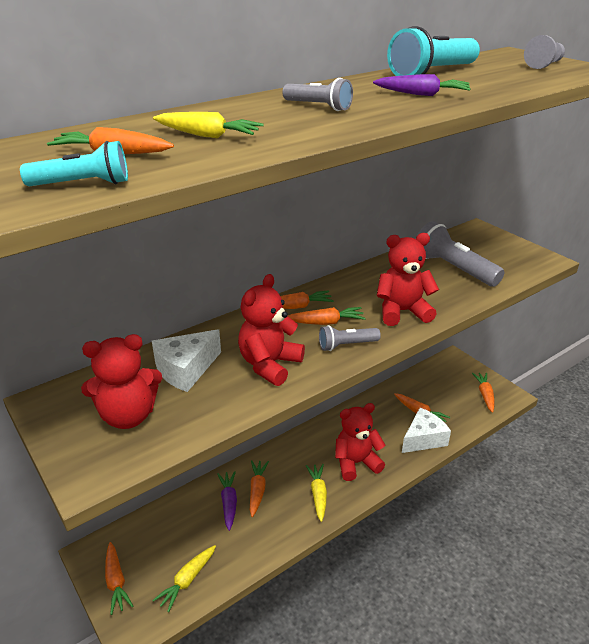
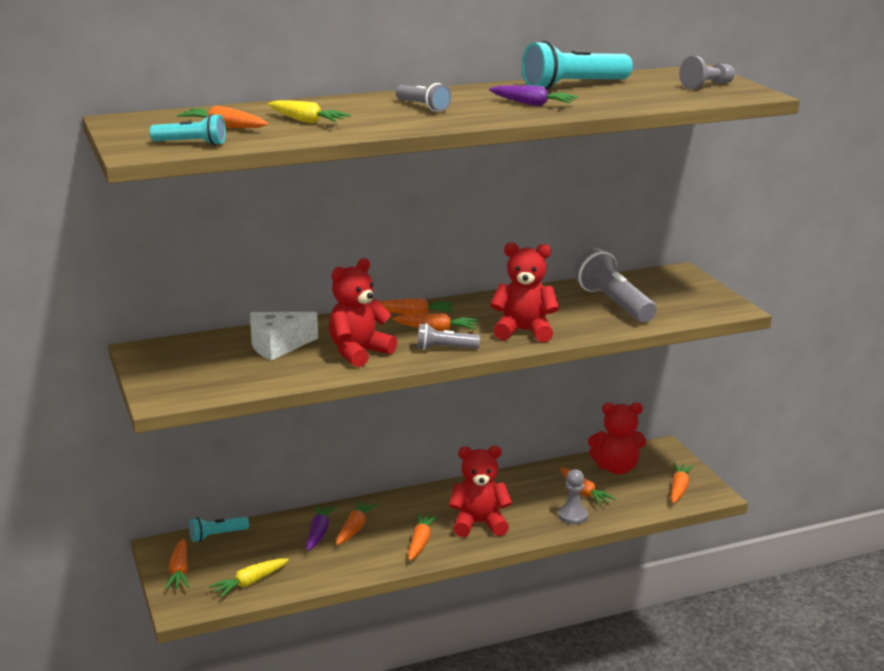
camera: 15 degrees right, 10 degrees down
red teddy bear [81,334,162,429] -> red teddy bear moved to [588,403,646,474]
yellow carrot [306,464,327,522] -> orange carrot [408,513,438,561]
white cheese [402,408,451,453] -> grey pawn [558,469,588,524]
none -> turquoise flashlight [189,516,249,542]

